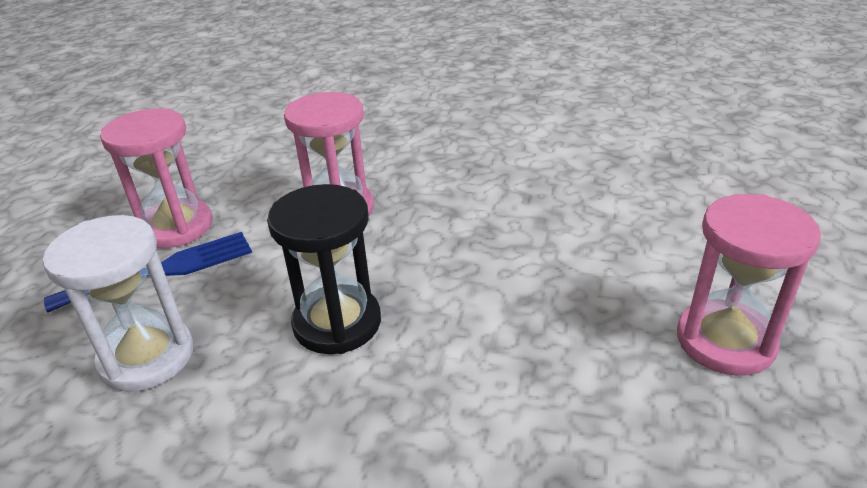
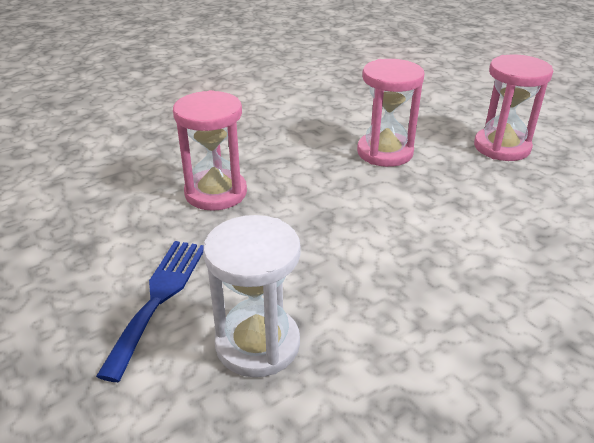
camera: 50 degrees left, 0 degrees up
pink hourglass [100,109,212,248] -> pink hourglass moved to [357,59,425,167]
black hourglass [267,184,381,354] -> none

